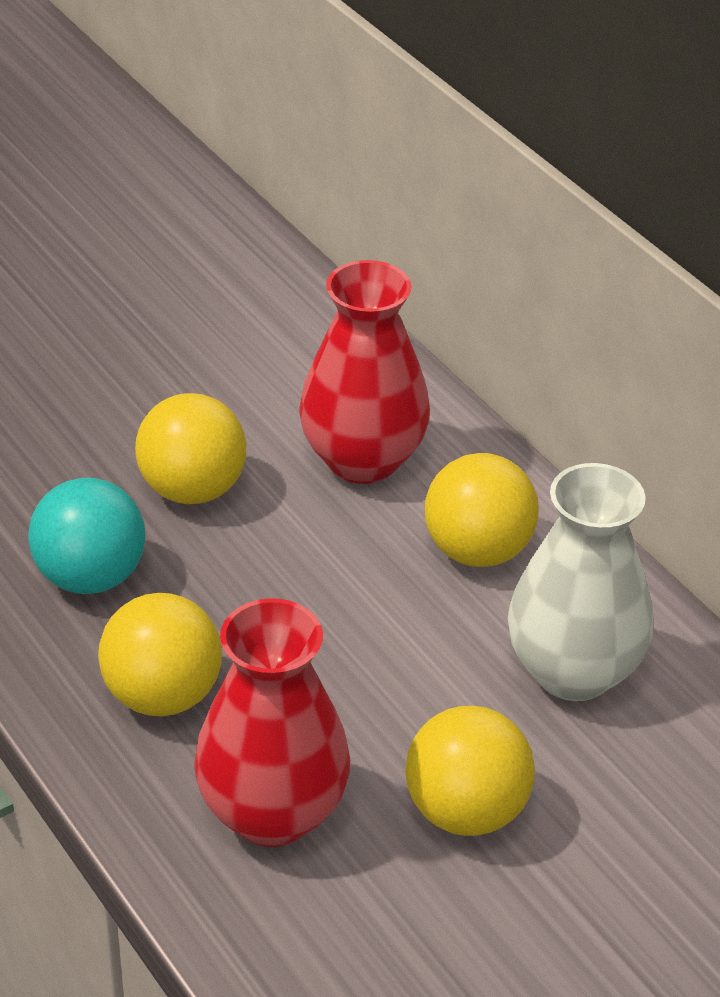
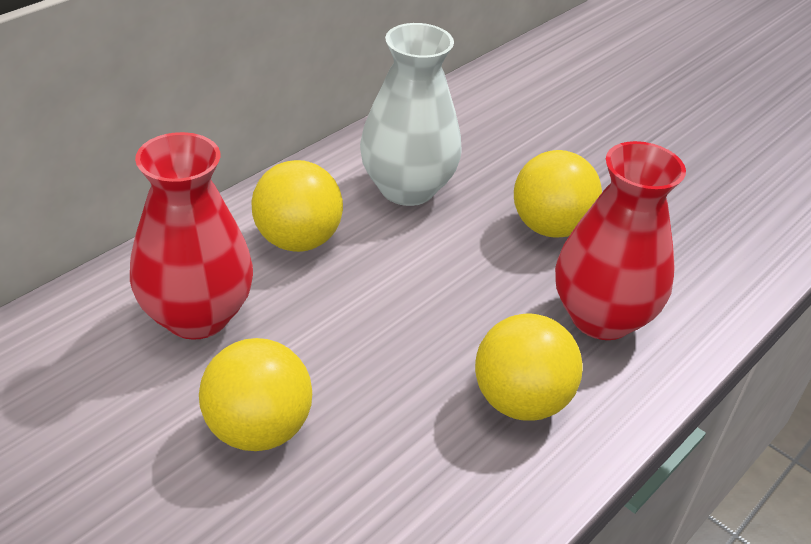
camera: 105 degrees left, 0 degrees up
turquoise ball [28,478,146,594] -> none

